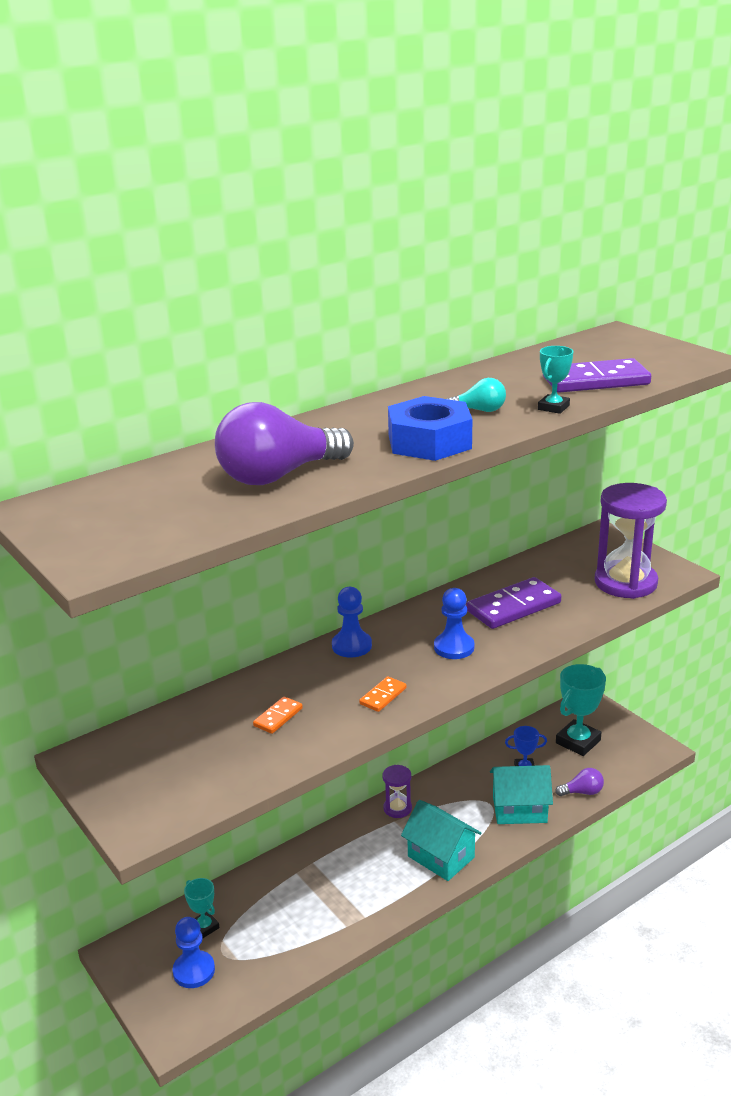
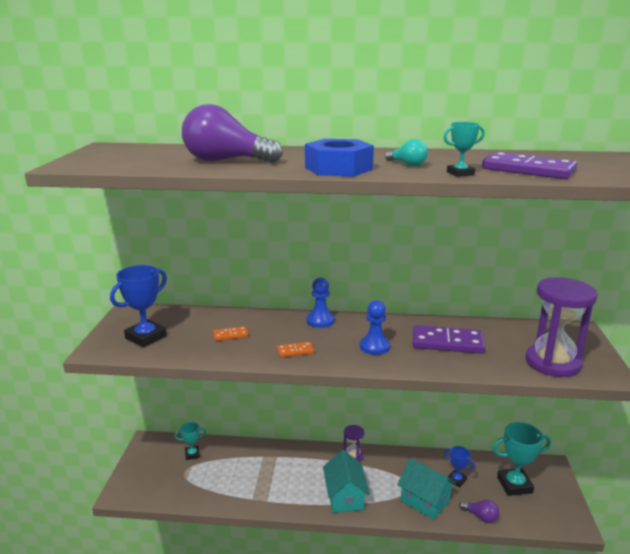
camera: 40 degrees right, 5 degrees down
blue pawn [173,917,215,988] -> none
turquoise trophy [184,878,220,938] -> turquoise trophy turned 75 degrees clockwise [175,422,206,460]
none -> blue trophy [110,265,167,347]

